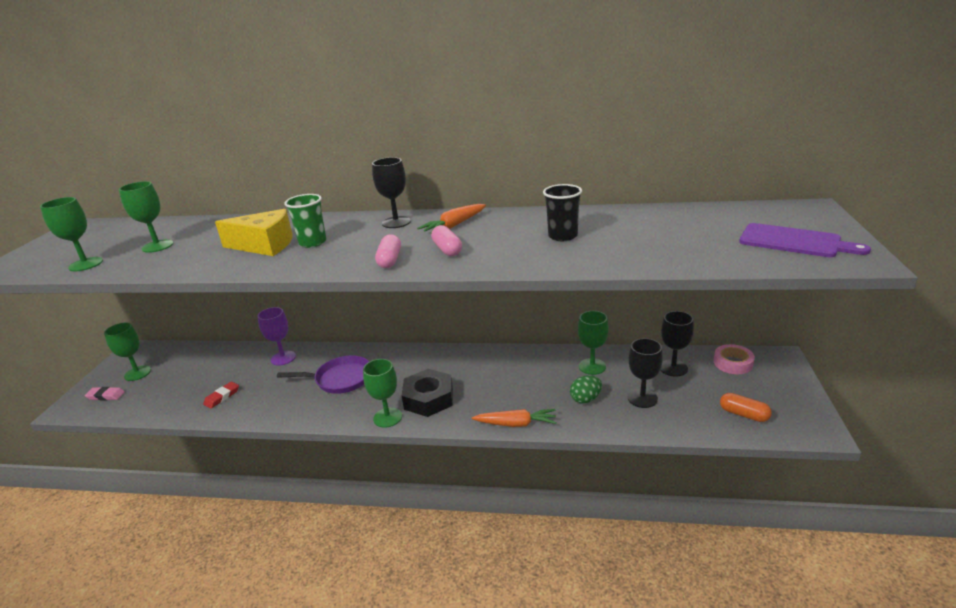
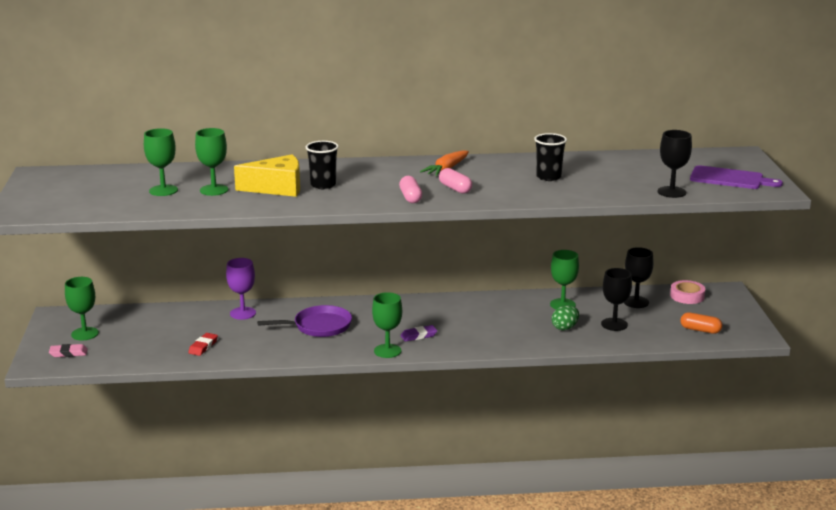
camera: 15 degrees left, 5 degrees down
green goblet [40,197,103,271] -> green goblet moved to [195,128,228,196]
green cup [284,194,326,248] -> black cup [306,141,339,189]
black goblet [372,157,411,228] -> black goblet moved to [658,130,692,198]
black nut [402,369,453,417] -> purple eraser [401,325,437,342]
orange carrot [472,409,557,427] -> none

